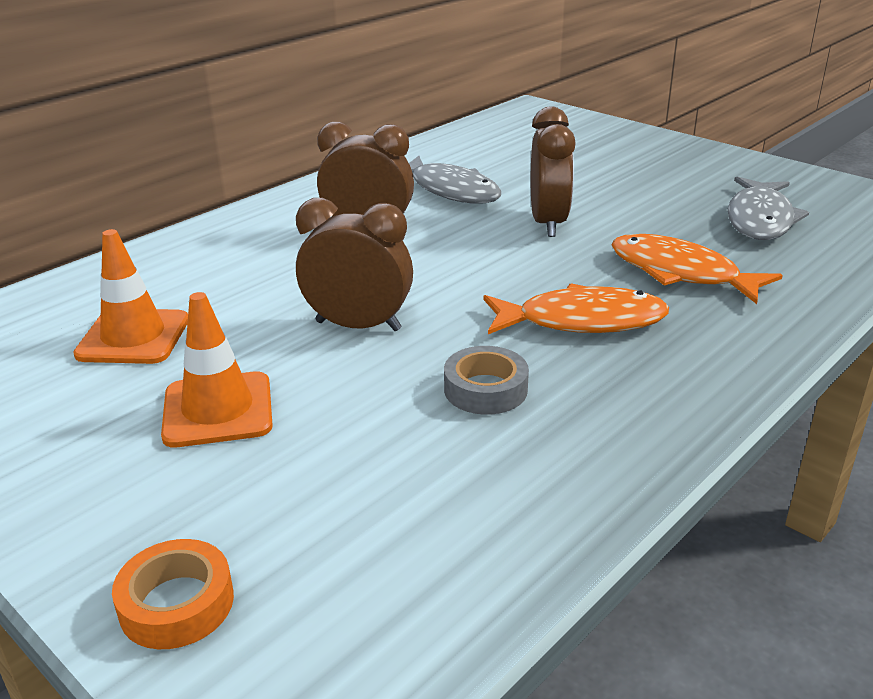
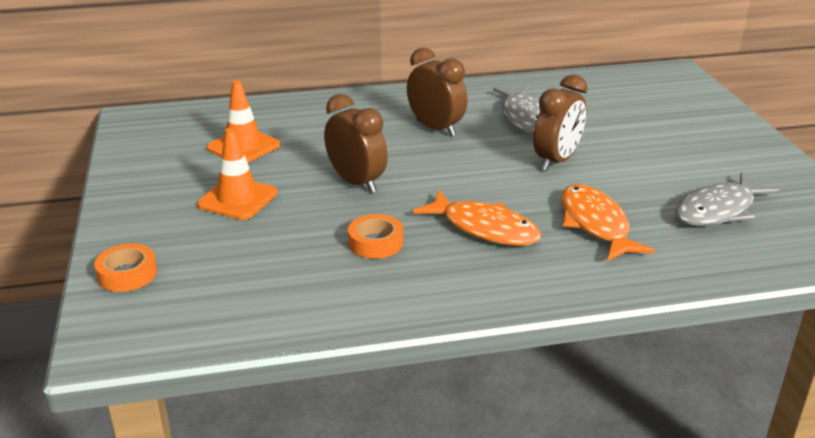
camera: 35 degrees right, 0 degrees up
grey tape [444,346,529,415] -> orange tape [348,214,403,259]

